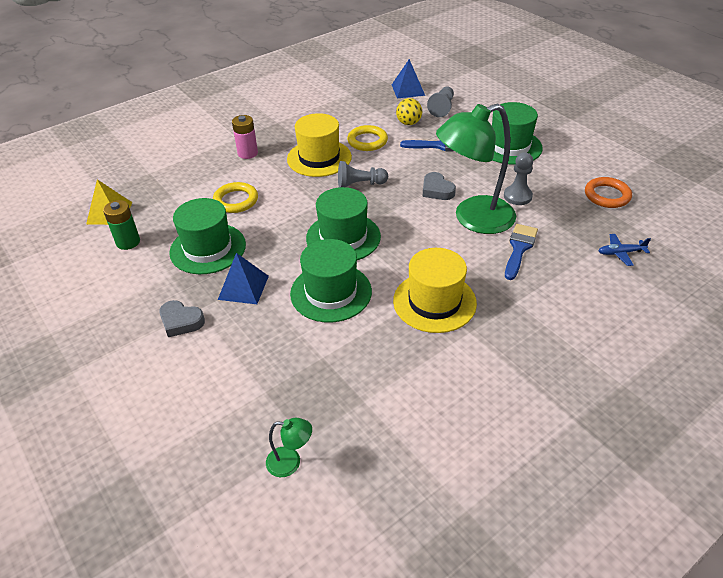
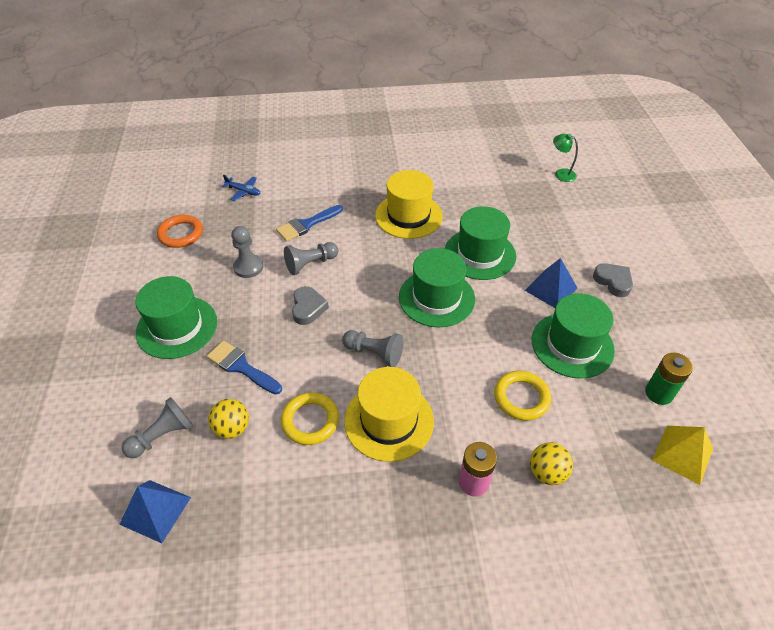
camera: 150 degrees left, 5 degrees up
green lamp [436,104,516,234] -> grey pawn [284,242,338,275]
none -> yellow ball [530,442,573,485]

